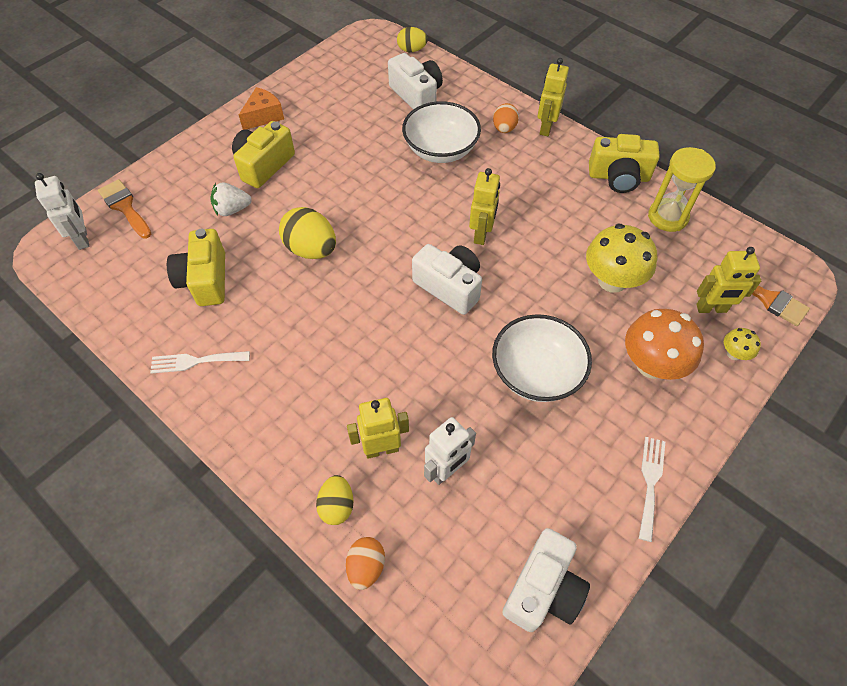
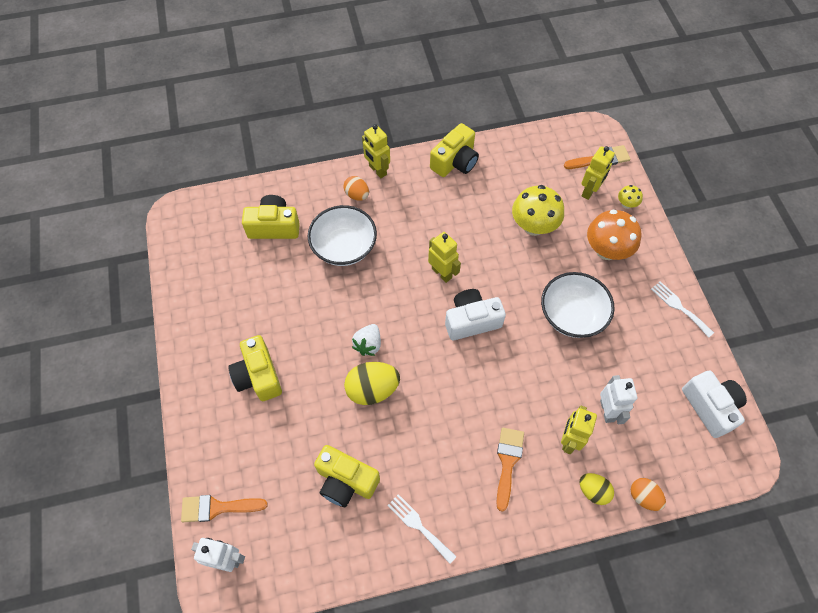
camera: 55 degrees left, 5 degrees up
white fork [150,351,250,374] -> white fork turned 105 degrees clockwise [387,494,457,564]
white strawberry [210,182,252,216] -> white strawberry moved to [352,324,381,356]
orange cheese [239,87,284,130] -> none
white camera [388,53,443,109] -> yellow camera [242,195,300,239]
yellow egg [397,27,428,52] -> none
yellow hourglass [648,147,716,232] -> none
none -> orange brush [496,428,524,512]

